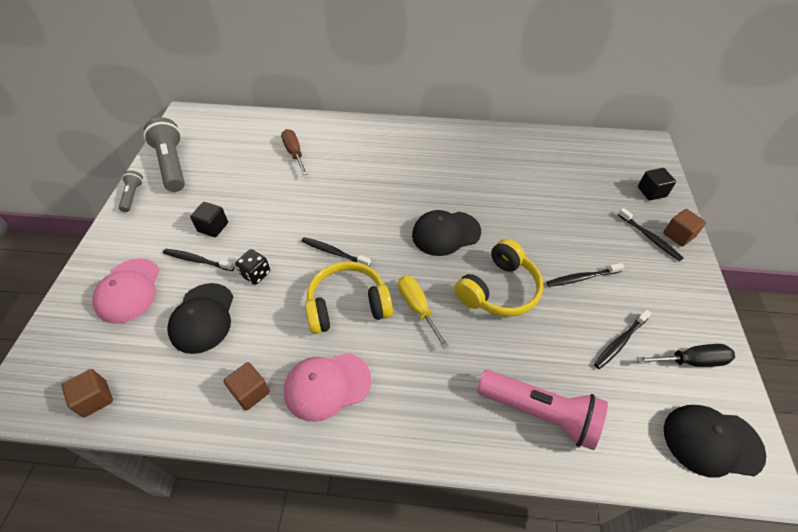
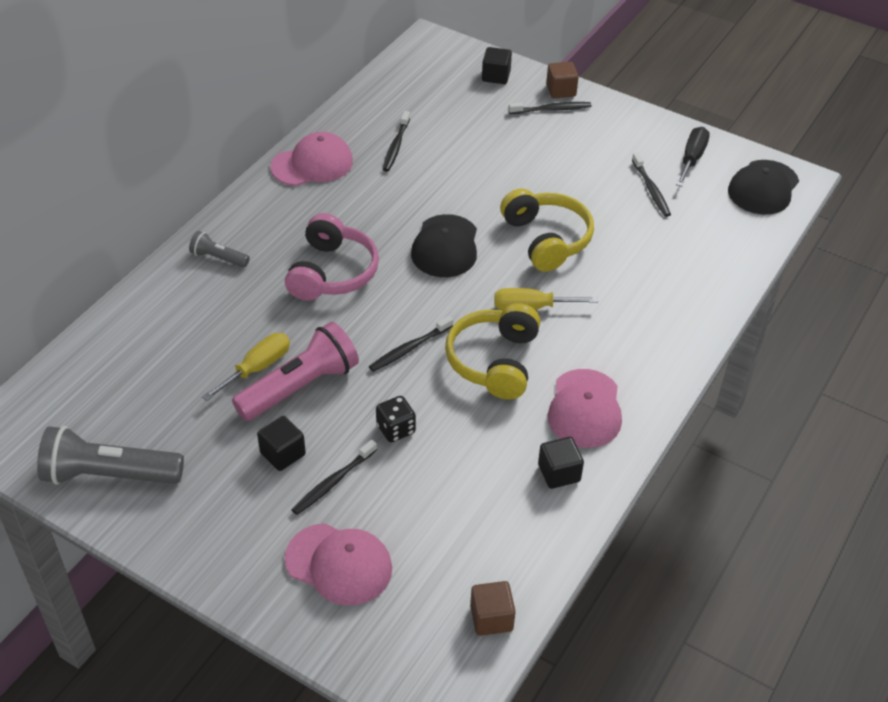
camera: 65 degrees left, 5 degrees down
grey flashlight [119,170,143,212] -> grey flashlight moved to [189,231,250,268]
black cap [167,283,233,354] -> none
brown cube [223,362,270,411] -> black cube [538,437,584,489]
brown screwdriver [281,129,308,175] -> none
pink flashlight [477,370,608,450] -> pink flashlight moved to [232,322,359,421]
black toothbrush [546,263,624,287] -> black toothbrush moved to [383,111,410,172]
none -> yellow screwdriver [202,333,290,401]
none -> pink cap [270,132,353,186]
none -> pink headphones [285,213,379,301]

